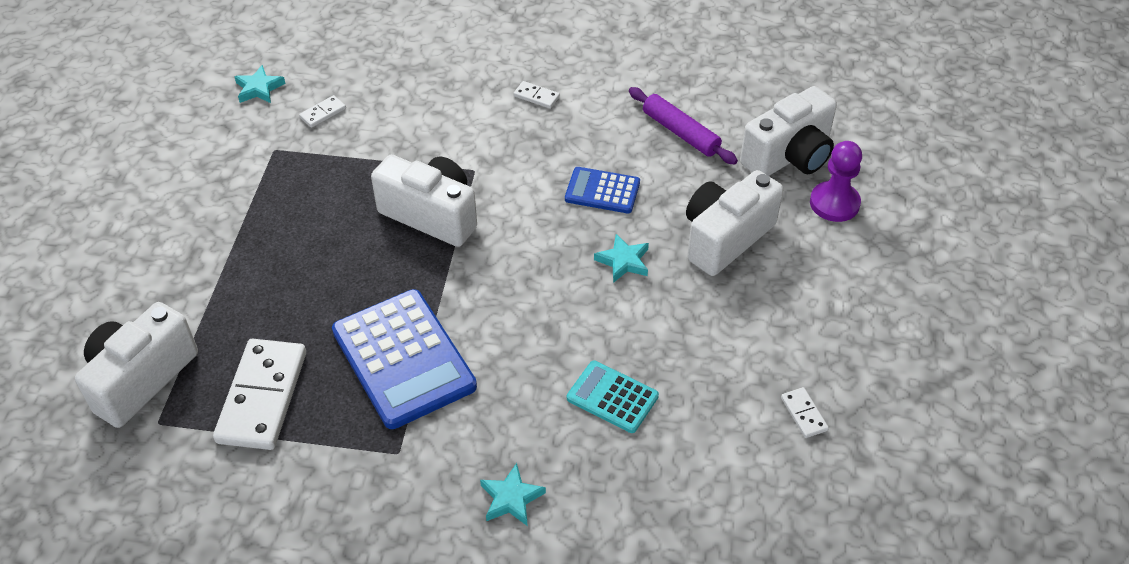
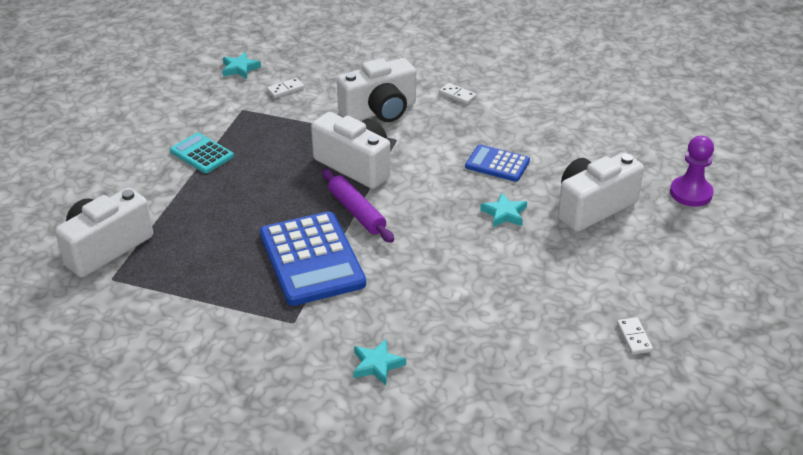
camera: 10 degrees right, 10 degrees down
white domino [213,339,306,450] -> none
turquoise calculator [567,360,659,433] -> turquoise calculator moved to [170,133,234,173]
purple rolling pin [629,87,738,165] -> purple rolling pin moved to [322,169,394,243]
white camera [740,86,837,176] -> white camera moved to [337,58,416,122]

